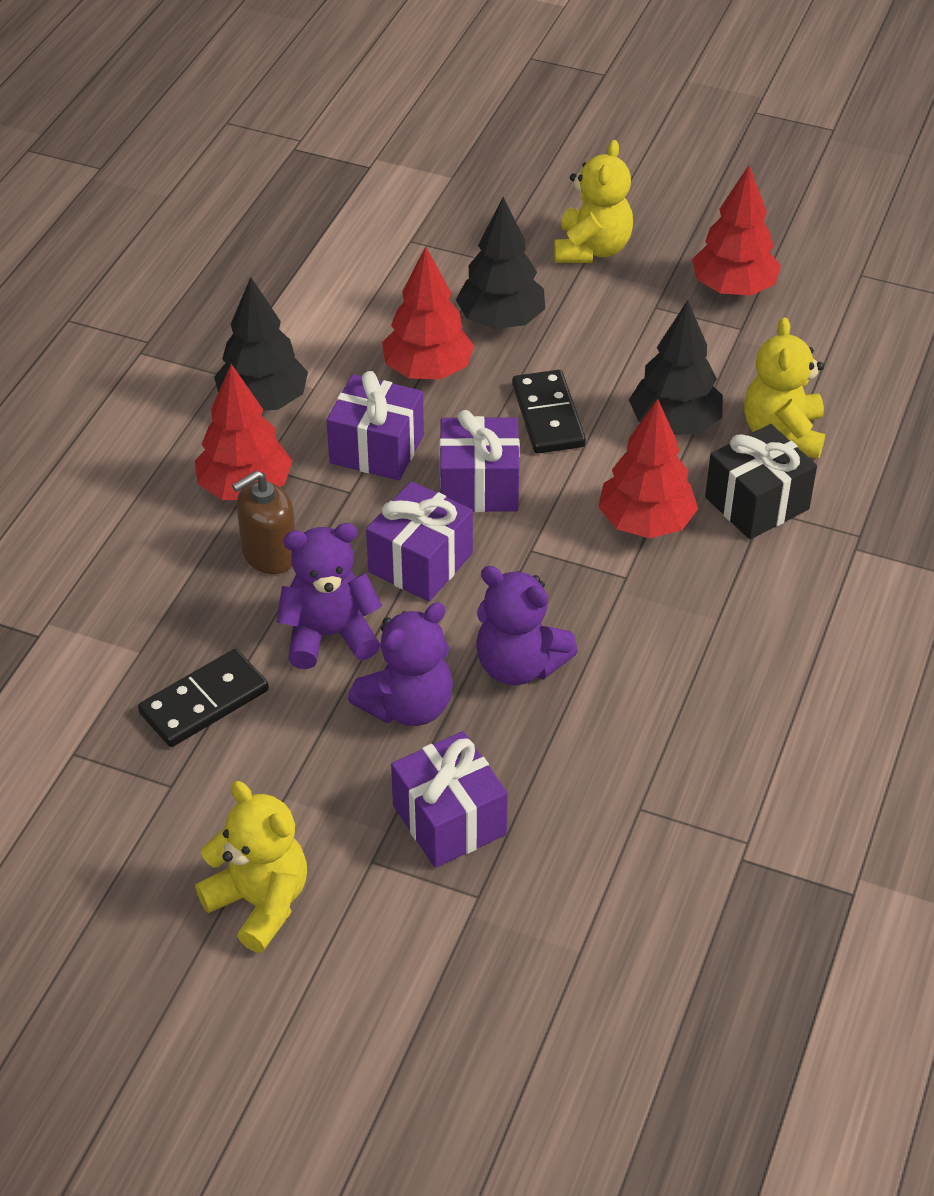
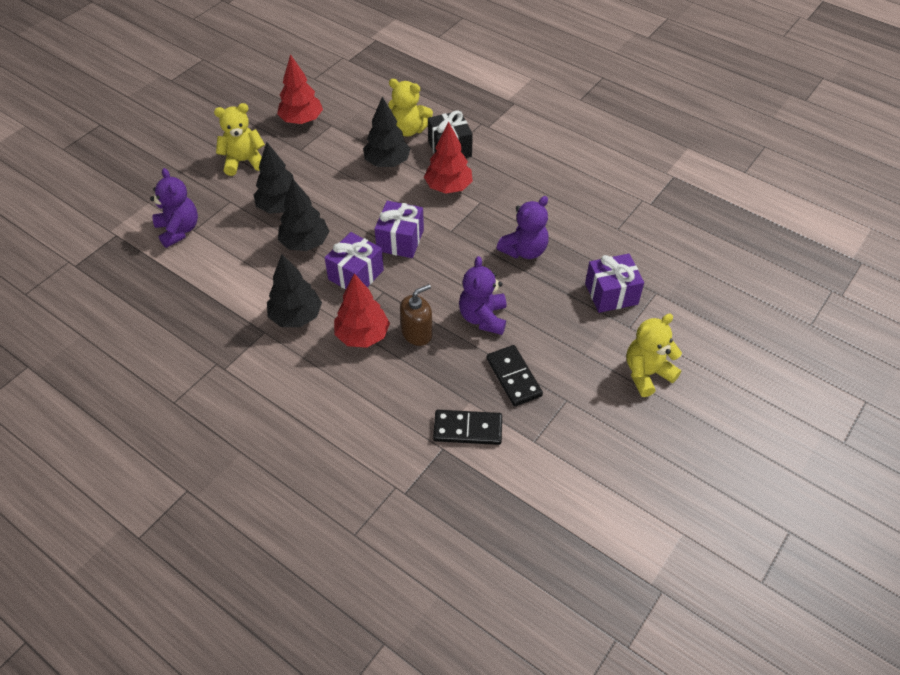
camera: 75 degrees left, 5 degrees up
brown soap dispenser [232,471,295,574] -> brown soap dispenser turned 105 degrees counterclockwise [400,284,433,346]
purple teddy bear [348,602,453,726] -> purple teddy bear moved to [150,168,198,248]
purple gift [366,481,473,602] -> none
red tree [382,246,474,379] -> black tree [278,178,330,251]
black domino [512,370,586,454] -> black domino moved to [433,410,502,445]
yellow teddy bear [554,140,633,263] -> yellow teddy bear turned 45 degrees counterclockwise [214,103,265,176]

